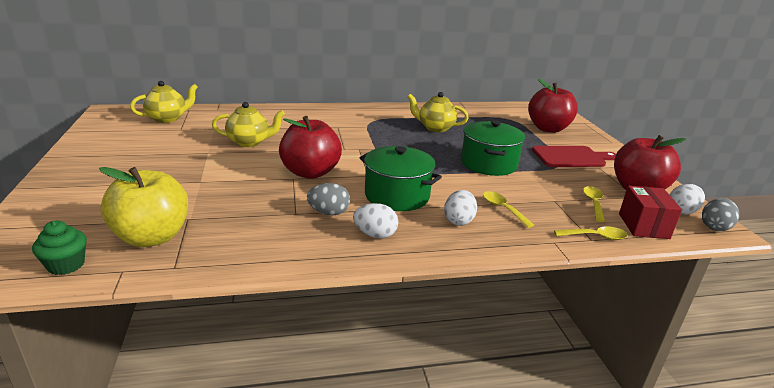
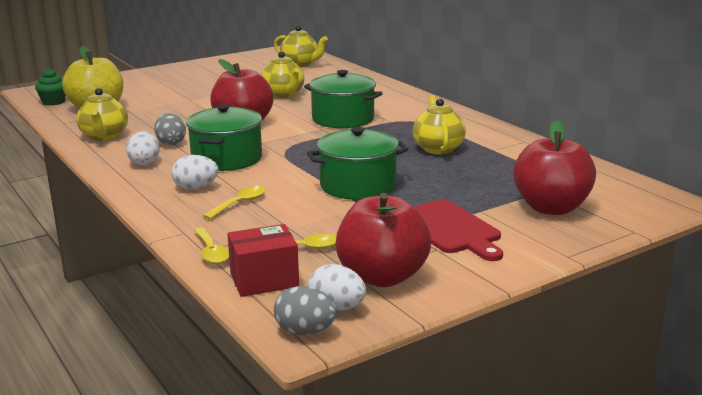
camera: 70 degrees right, 5 degrees down
none -> yellow teapot [76,88,128,141]
none -> green pot [304,70,383,128]

